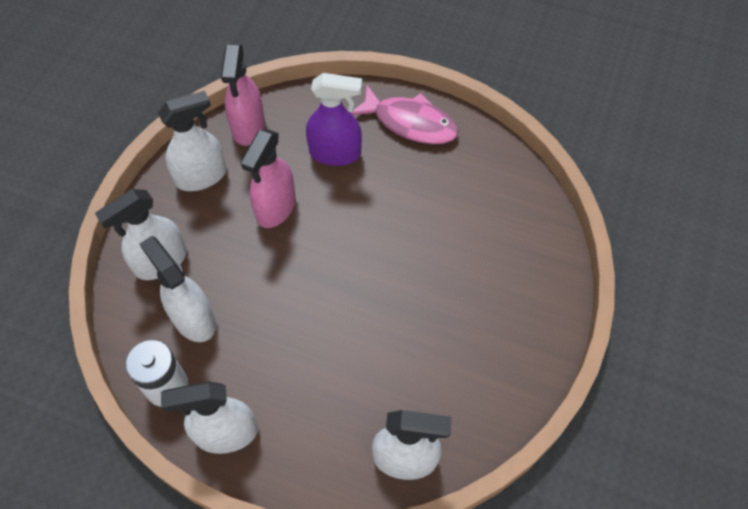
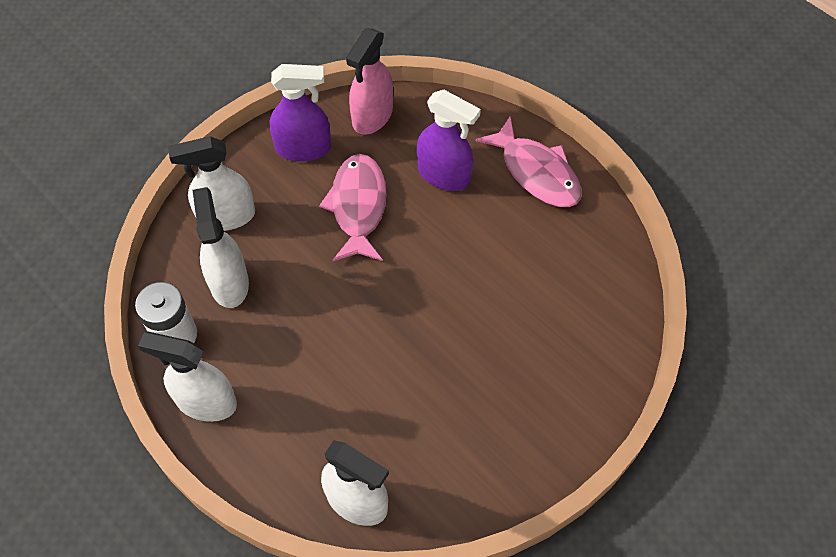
camera: 25 degrees right, 0 degrees up
white spray bottle [158,91,226,191] -> purple spray bottle [269,64,331,162]
pink spray bottle [240,129,296,228] -> pink fish [319,154,387,261]

